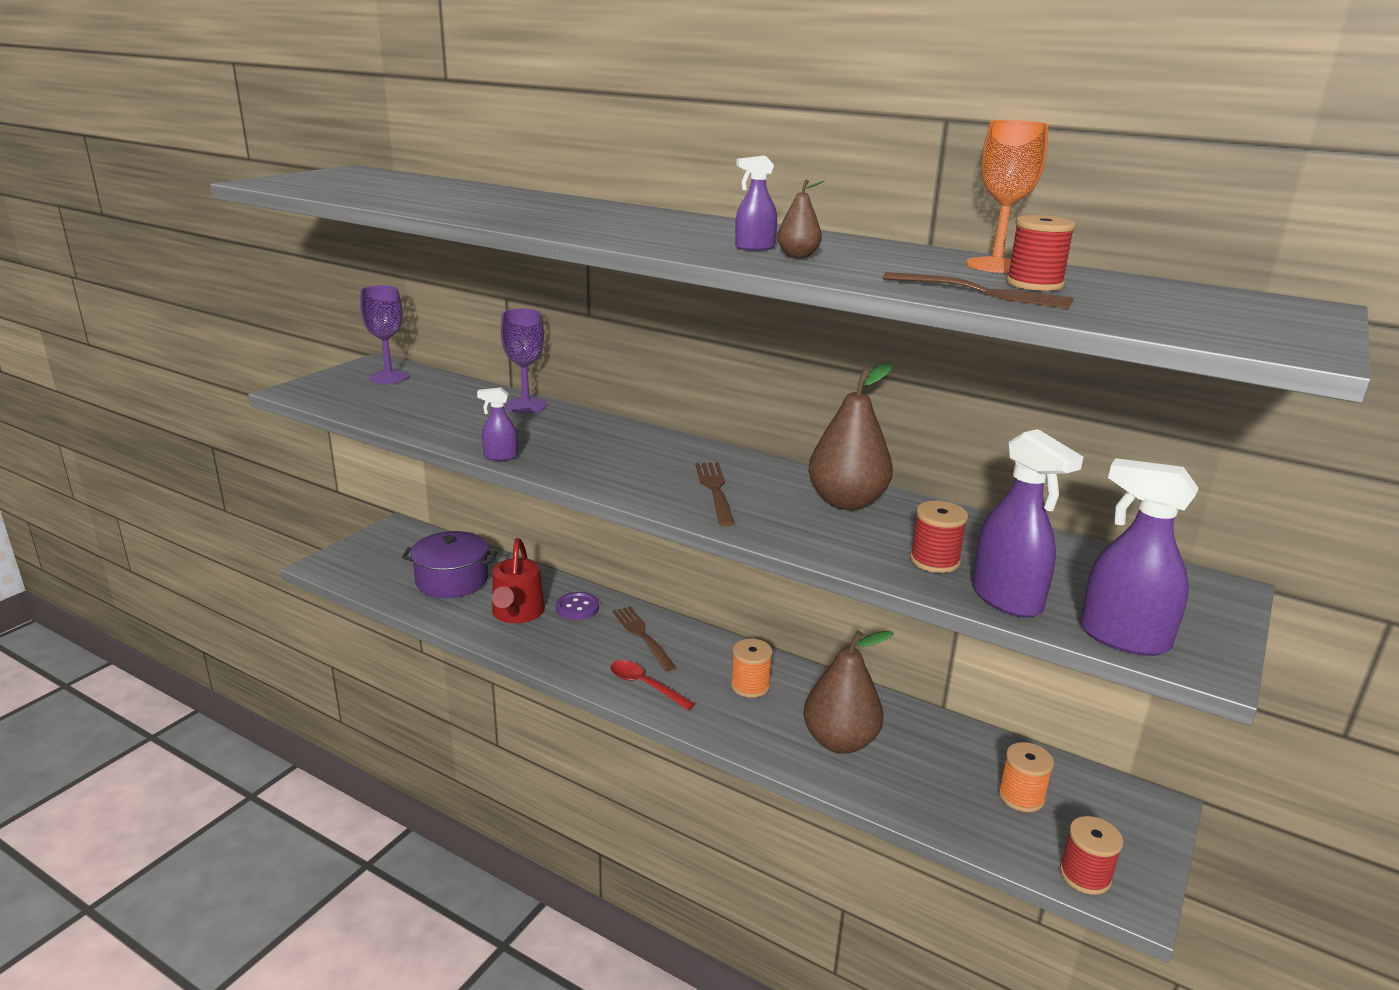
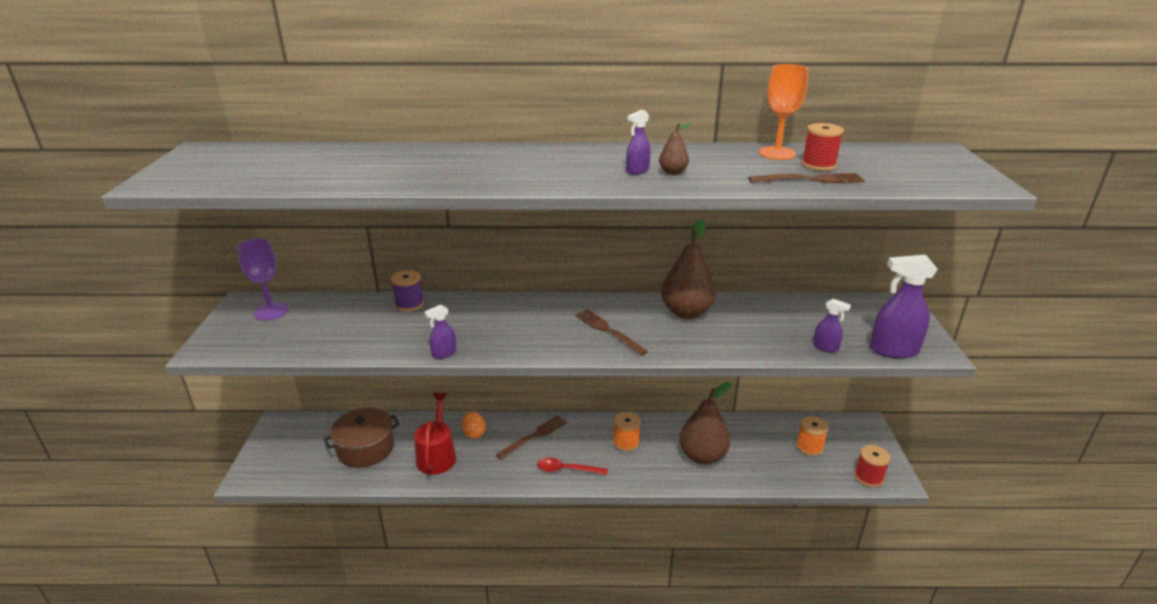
camera: 30 degrees left, 5 degrees up
purple pot [402,531,497,598] -> brown pot [324,408,399,468]
red watering can [492,538,545,623] -> red watering can turned 150 degrees counterclockwise [414,393,456,475]
purple goblet [501,308,547,413] -> purple spool [391,270,424,312]
purple button [556,592,599,620] -> orange egg [462,412,486,439]
brown fork [613,606,676,671] -> brown fork turned 105 degrees clockwise [496,415,567,459]
red spool [910,501,968,573] -> none
purple spray bottle [972,429,1083,618] -> purple spray bottle [813,299,851,353], size x0.52

